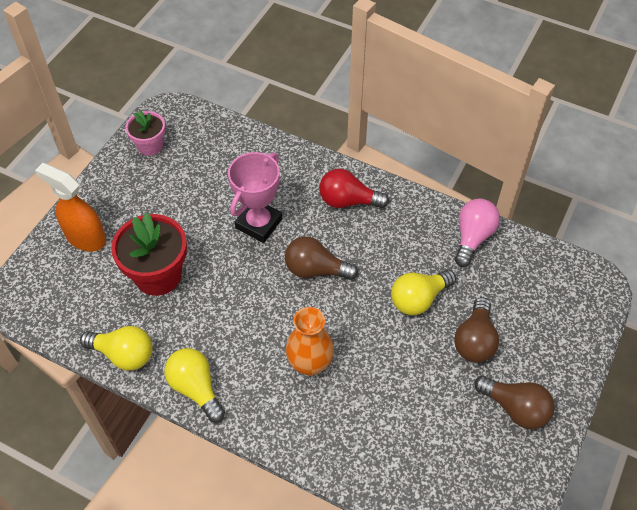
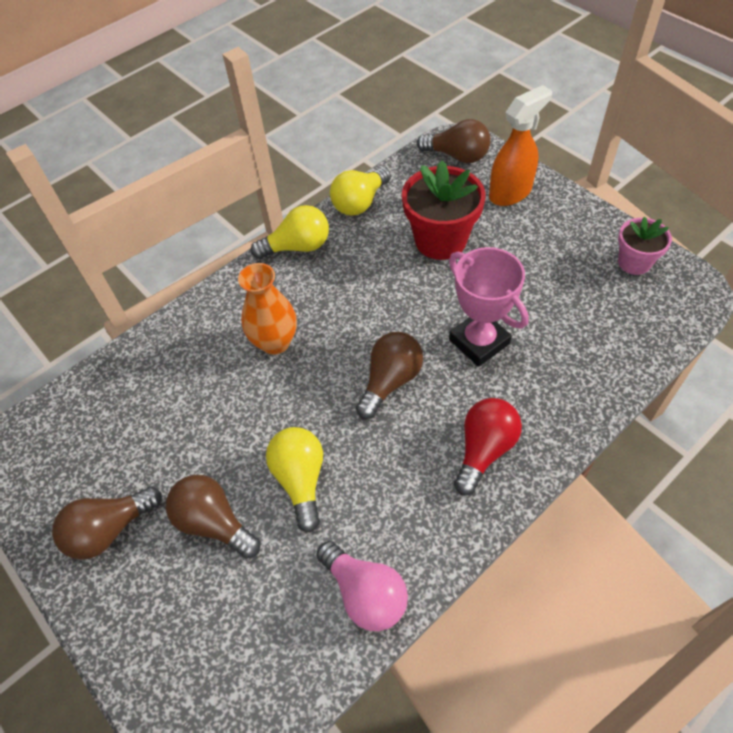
camera: 115 degrees right, 0 degrees up
none -> brown light bulb [417,119,491,163]

